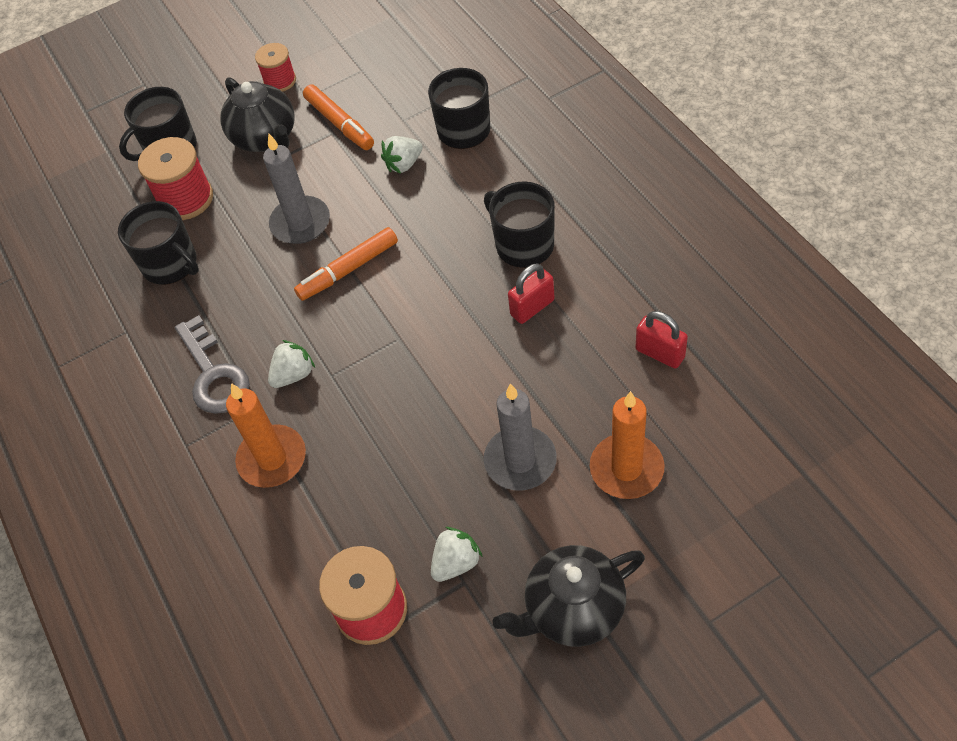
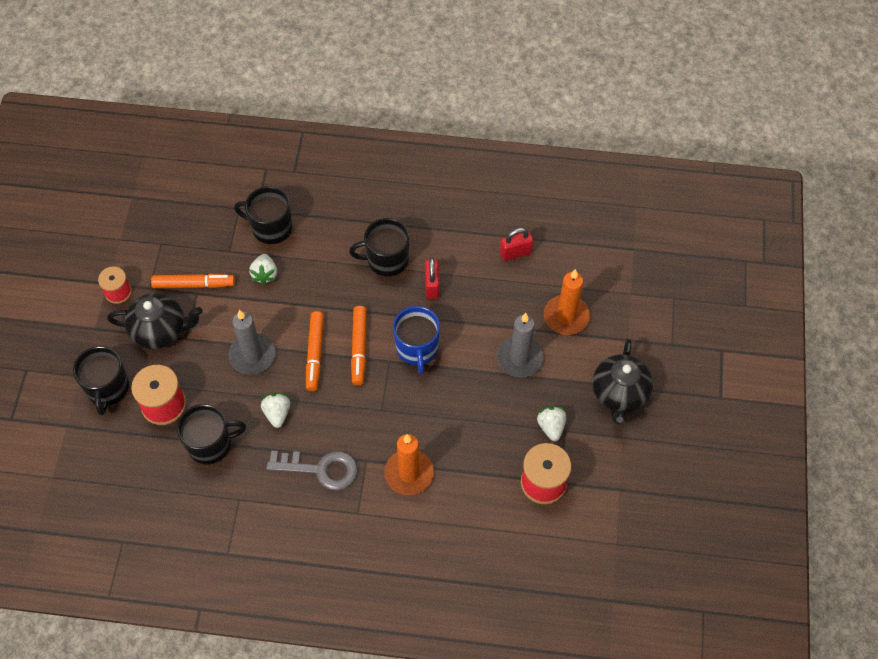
camera: 60 degrees left, 5 degrees up
white strawberry [268,340,315,388] -> white strawberry moved to [261,393,290,428]
none -> orange marker [351,306,367,385]
none -> blue mug [393,306,440,374]

